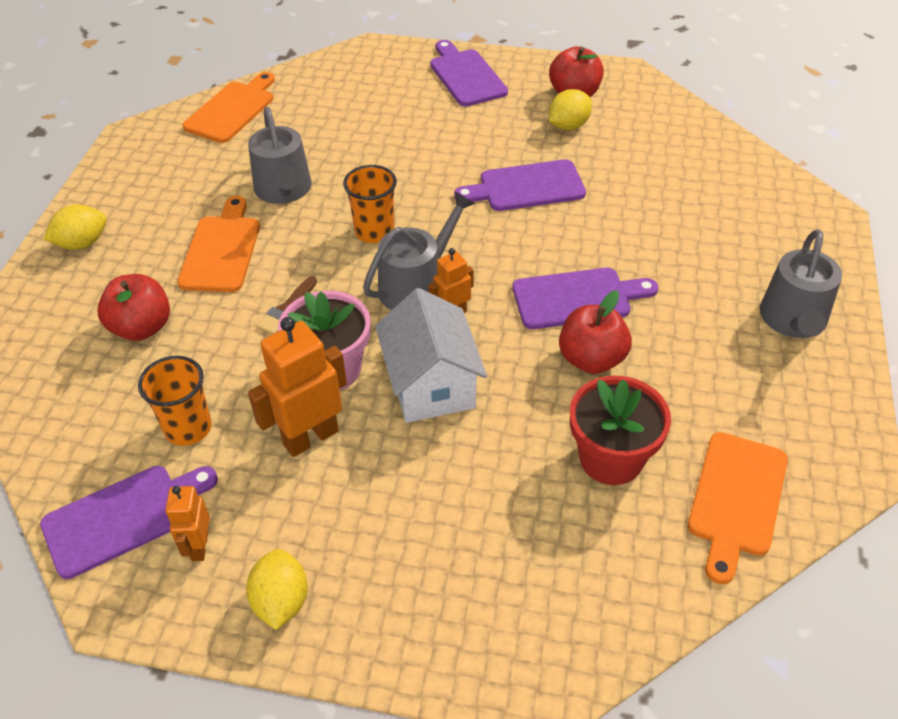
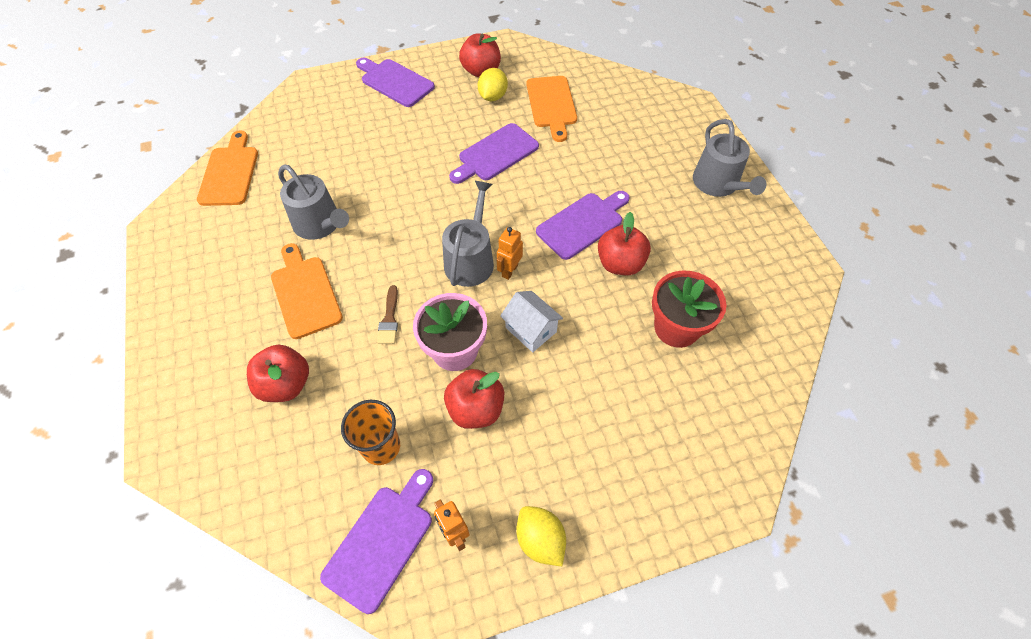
camera: 30 degrees left, 10 degrees up
yellow lemon [44,205,107,250] -> none
orange robot [248,317,347,457] -> red apple [444,369,505,429]
orange cup [343,165,397,243] -> none
white house [375,288,487,423] -> white house [500,291,563,352], size x0.63
orange cutting board [688,432,788,584] -> orange cutting board moved to [527,76,577,142]

